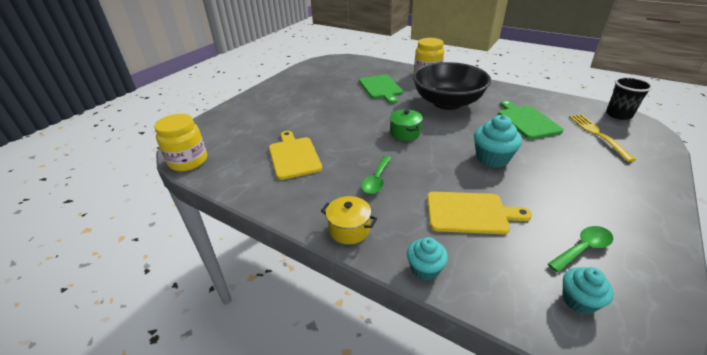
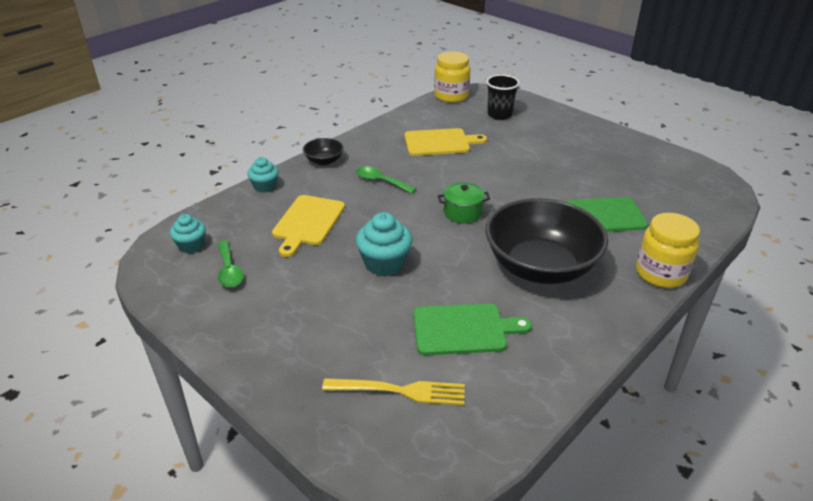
camera: 100 degrees right, 0 degrees up
yellow pot [321,196,377,245] -> black bowl [303,138,344,165]
black cup [606,77,653,120] -> black cup moved to [486,75,520,120]

